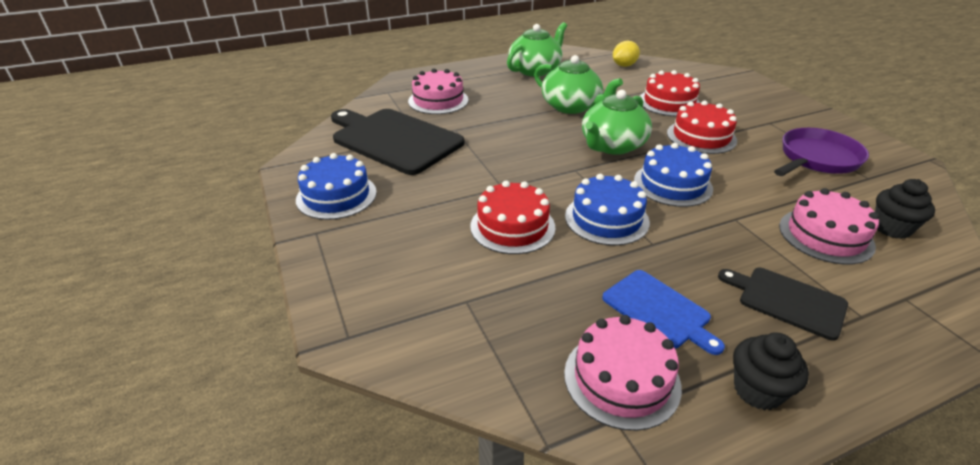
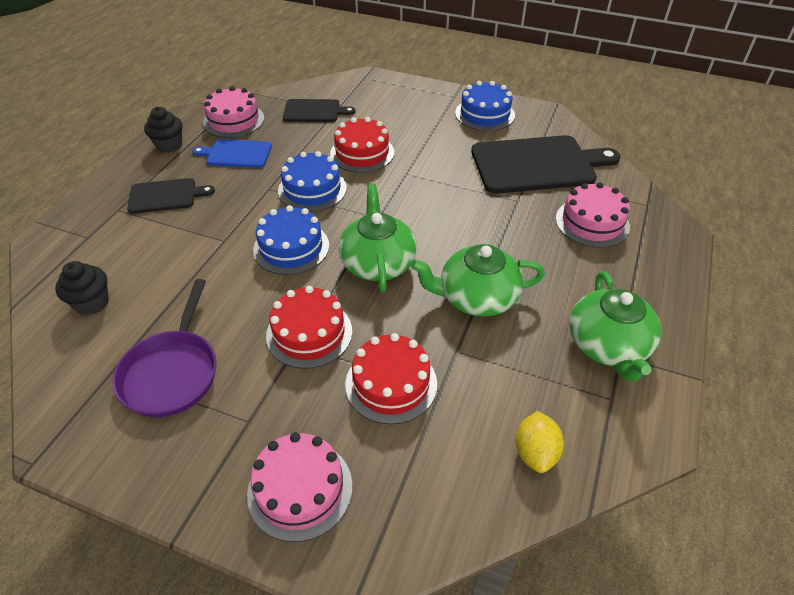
camera: 135 degrees right, 10 degrees up
pink cake [779,188,879,265] -> pink cake moved to [247,432,352,542]
none -> black cutting board [283,99,356,122]

